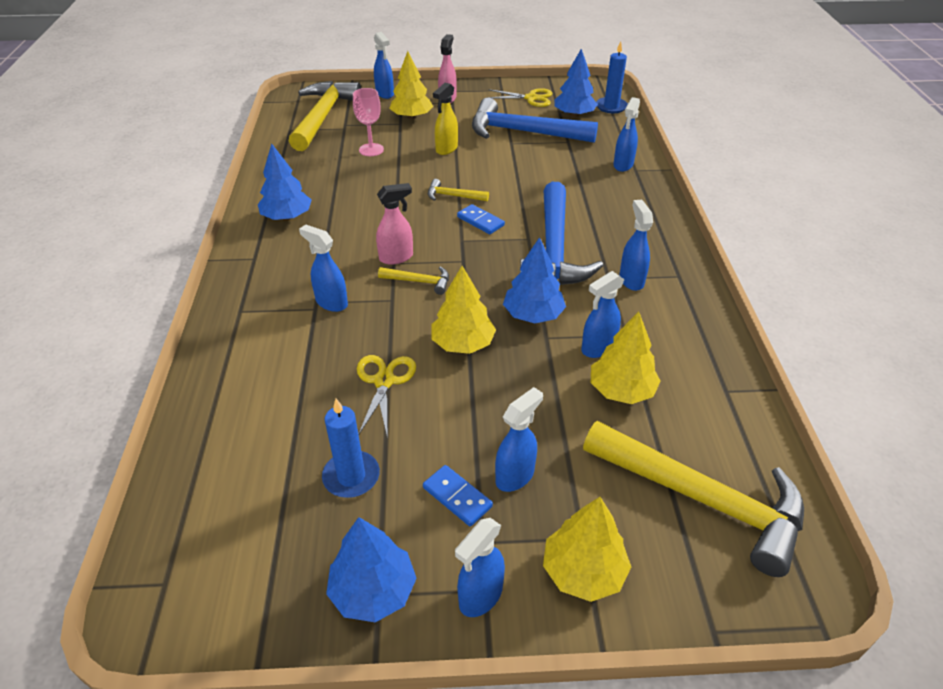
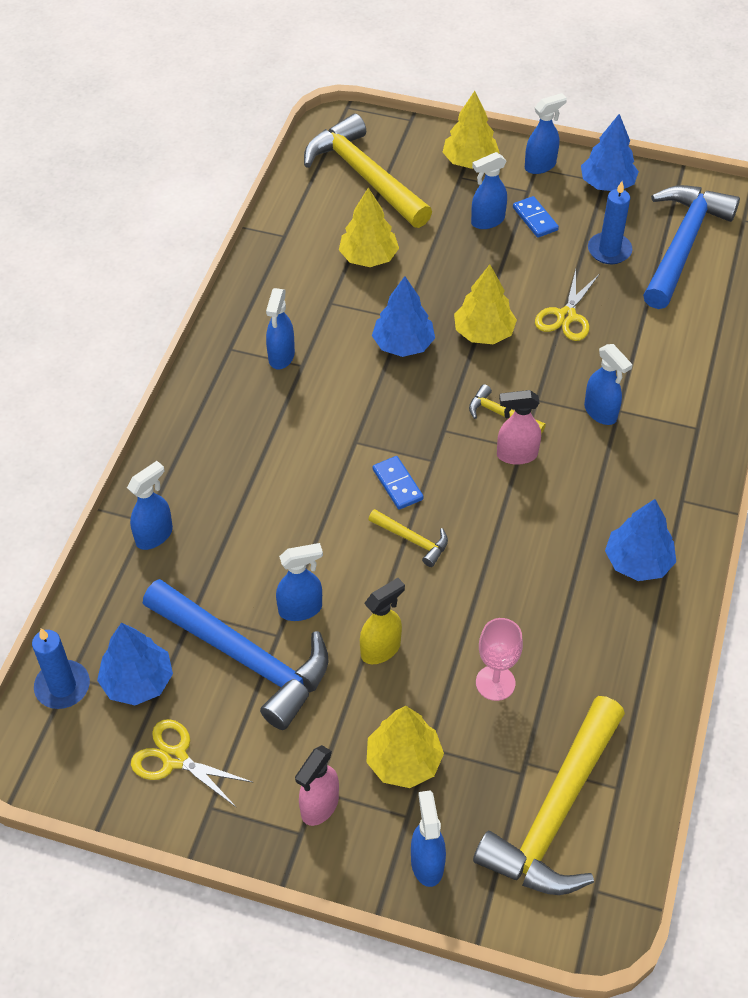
camera: 160 degrees left, 10 degrees up
blue hammer [520,182,604,285] -> blue hammer moved to [643,185,740,309]
blue spray bottle [581,271,625,358] -> blue spray bottle moved to [276,543,323,621]

